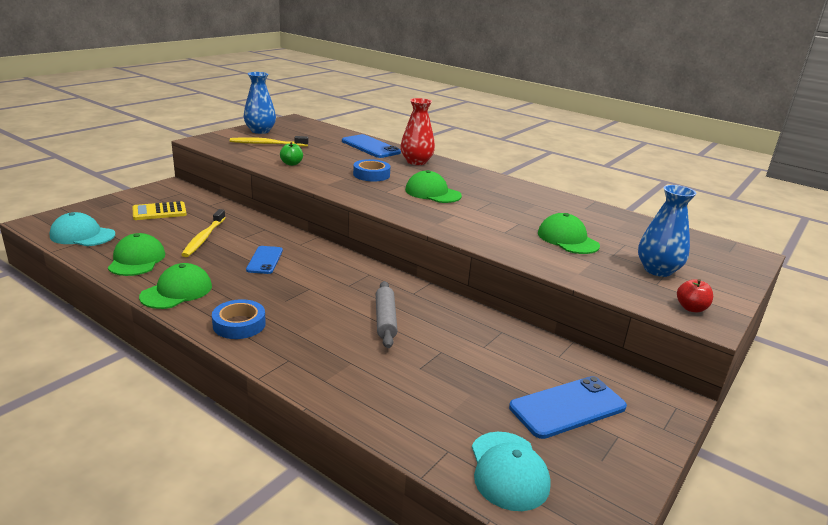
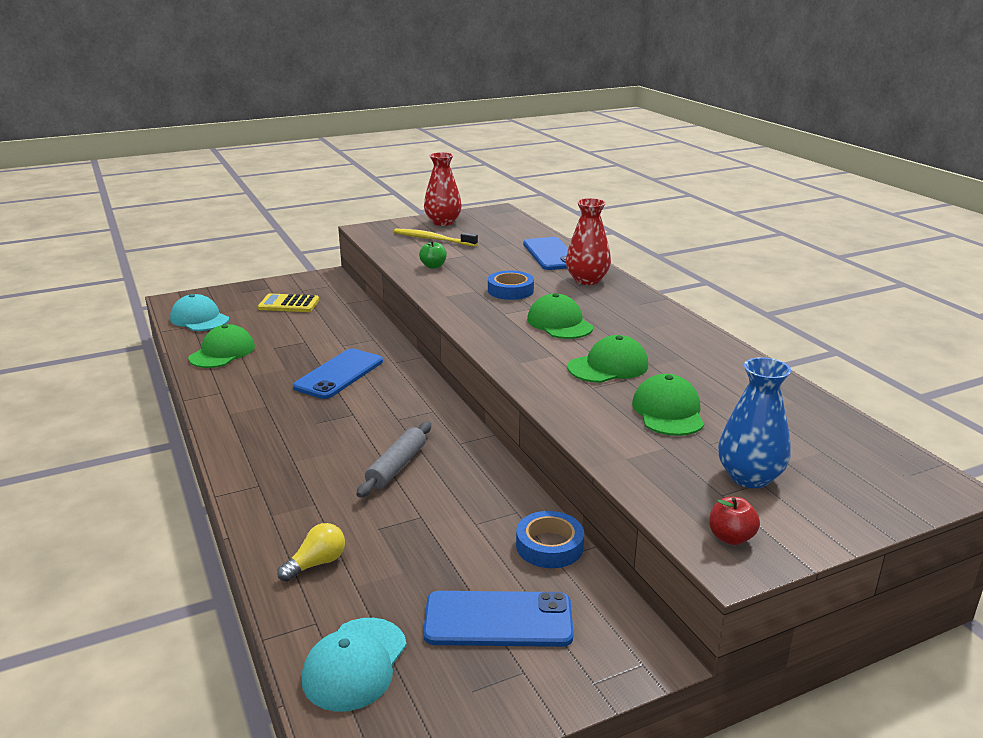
camera: 30 degrees right, 0 degrees up
green cap [139,263,212,309] -> green cap moved to [567,335,648,383]
yellow toothbrush [181,209,226,257] -> none
blue tape [212,299,266,339] -> blue tape moved to [516,511,584,568]
blue vase [244,72,276,134] -> red vase [424,152,462,226]
blue phone [246,246,283,274] -> blue phone [293,348,383,399], size x1.54
none -> yellow light bulb [277,523,345,582]

